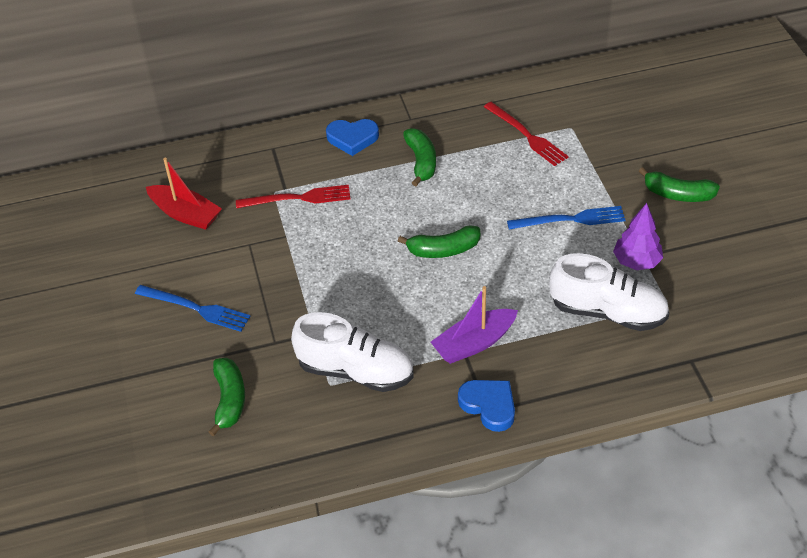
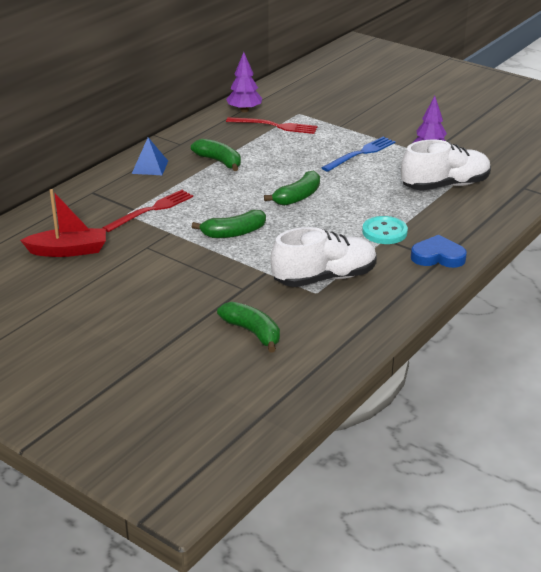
camera: 40 degrees left, 15 degrees down
blue fork [135,285,251,332] -> none
blue heart [326,119,379,156] -> blue pyramid [132,138,168,175]
purple boat [431,286,518,364] -> turquoise button [362,216,408,244]
green banana [639,167,720,202] -> green banana moved to [192,210,266,238]
none -> purple tree [226,52,262,112]

